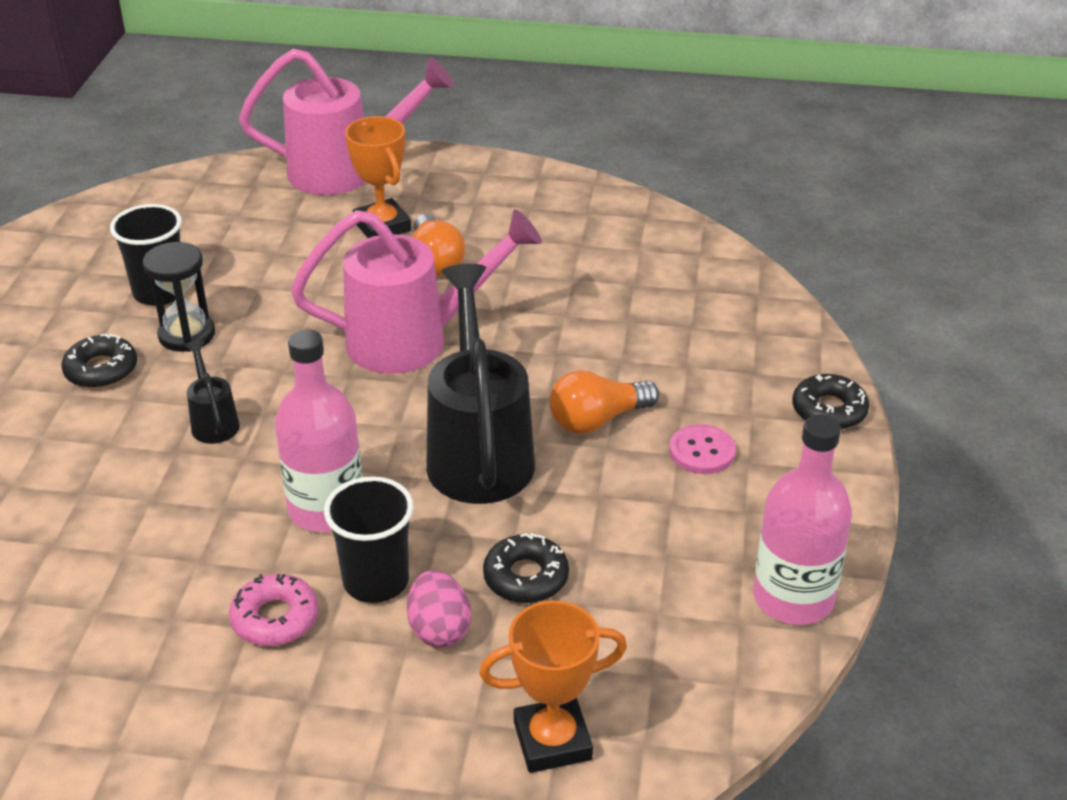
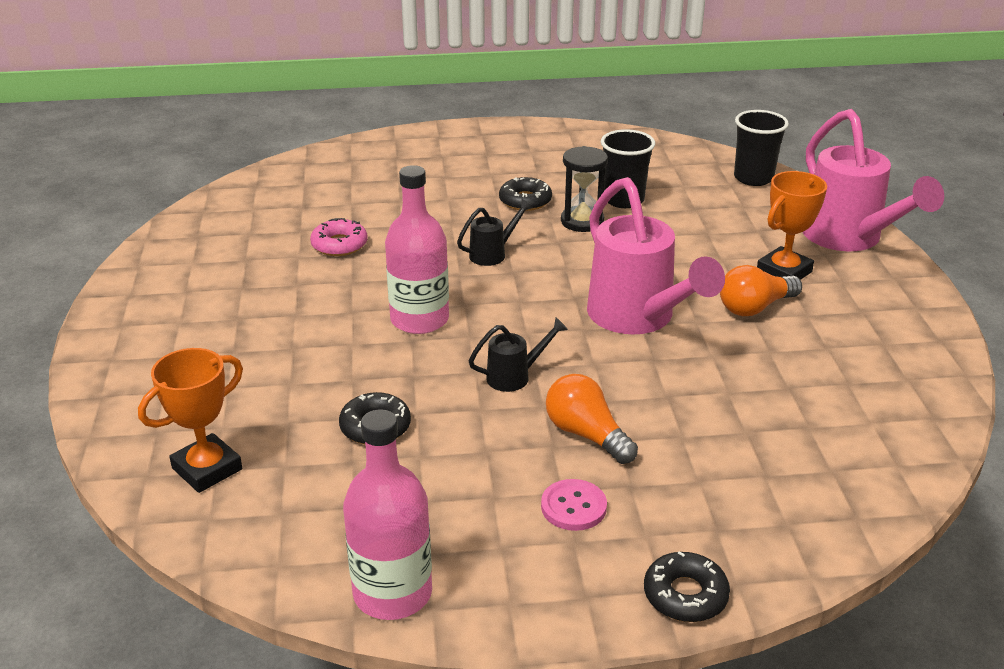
camera: 75 degrees right, 5 degrees down
pink donut [229,574,319,646] -> pink donut moved to [310,218,368,256]
black cup [324,476,414,603] -> black cup moved to [734,110,789,186]
pink egg [407,570,471,648] -> none
black watering can [426,264,535,504] -> black watering can [469,318,568,392], size x0.45
orange trophy [479,601,627,773] -> orange trophy turned 75 degrees clockwise [138,348,243,493]

